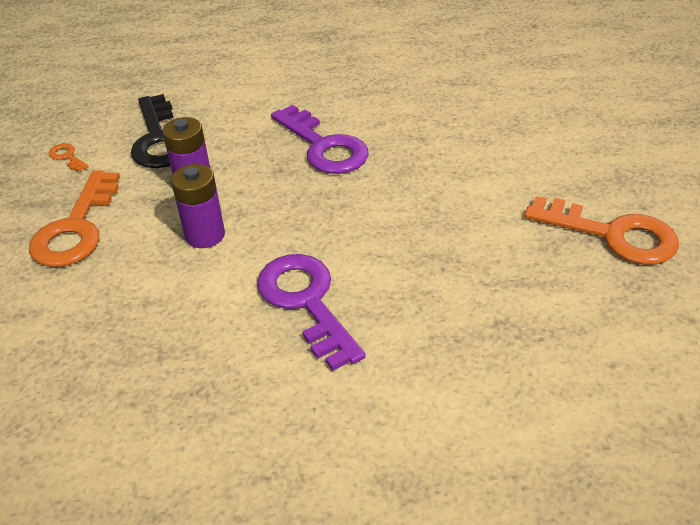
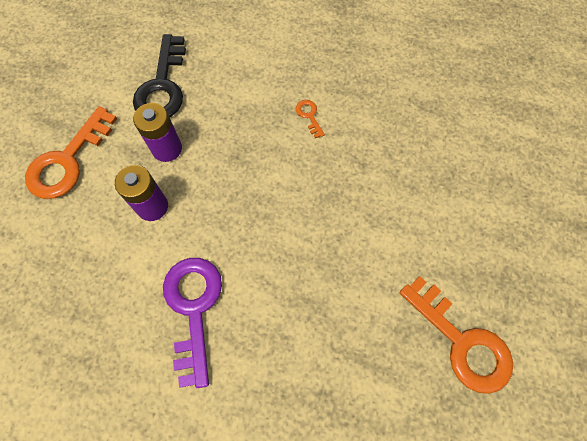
camera: 20 degrees right, 25 degrees up
orange key [48,143,89,172] -> orange key moved to [296,100,325,138]
purple key [271,105,369,174] -> none

